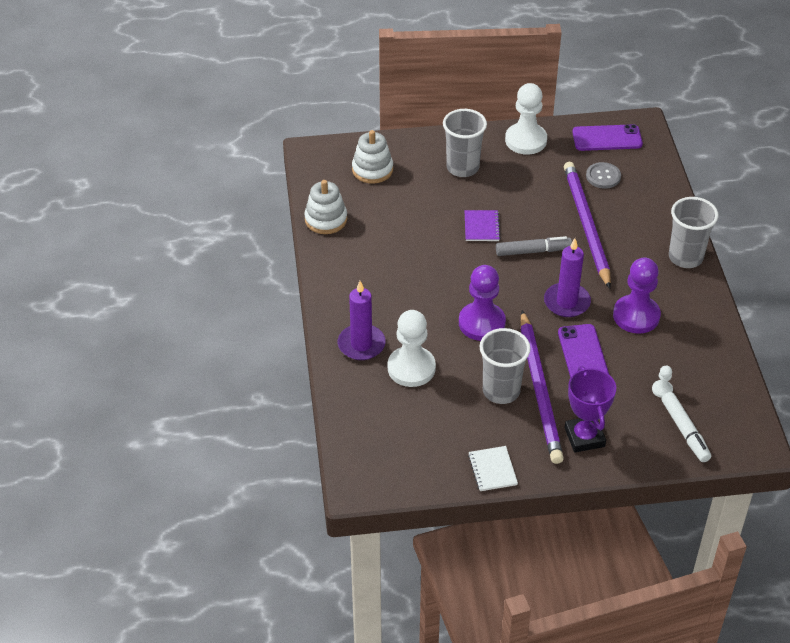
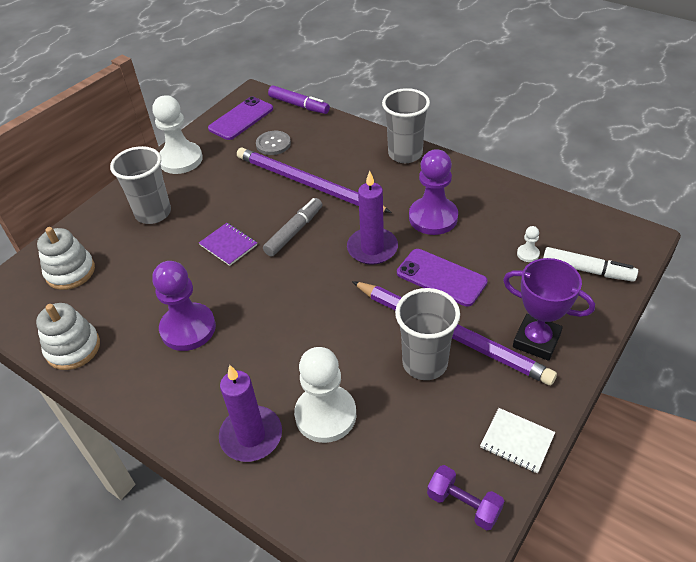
camera: 45 degrees left, 0 degrees up
purple pawn [459,265,506,341] -> purple pawn moved to [152,261,216,351]
none -> purple marker [268,86,330,114]
none -> purple dumbbell [427,465,504,531]

